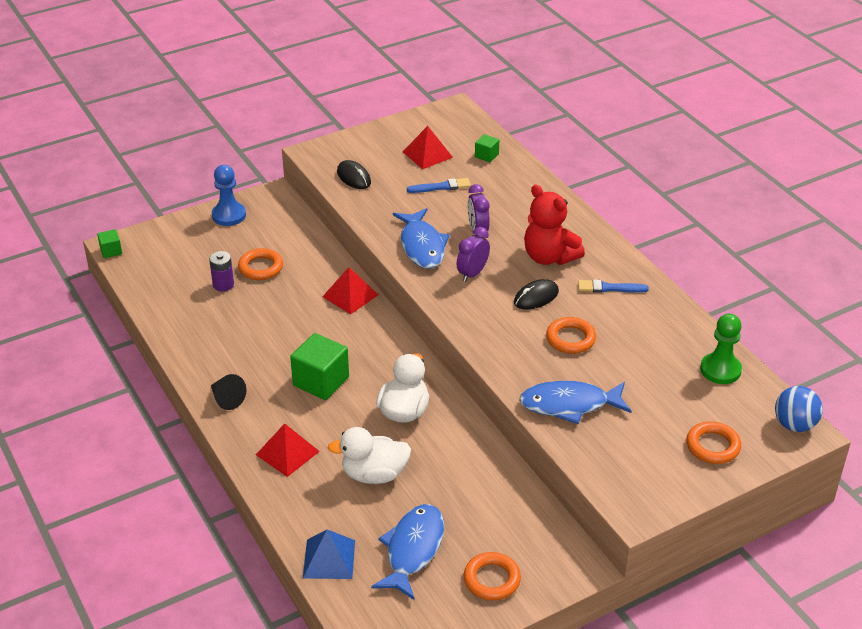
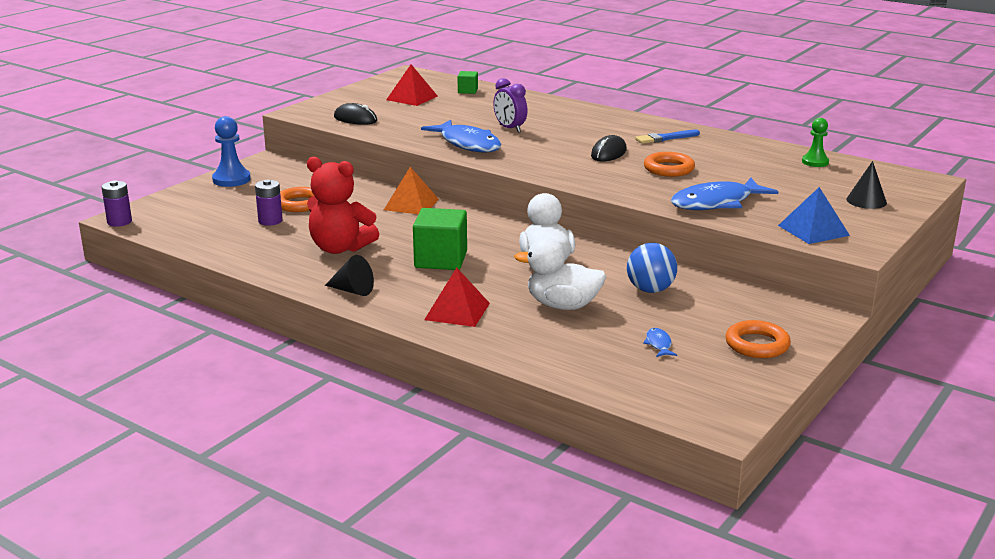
camera: 25 degrees left, 15 degrees down
green cube [97,229,122,258] -> purple battery [101,180,132,227]
blue pyramid [303,529,355,579] -> blue pyramid moved to [778,187,850,244]
red pyramid [322,267,378,314] -> orange pyramid [384,167,439,214]
white duck [327,427,411,484] -> white duck turned 45 degrees clockwise [514,238,606,310]
blue fish [371,504,444,600] -> blue fish [643,328,677,357], size x0.41
blue brush [407,178,471,193] -> none
purple clock [457,227,490,282] -> none
red teddy bear [524,185,585,265] -> red teddy bear moved to [307,157,379,254]
orange ring [686,421,741,464] -> black cone [846,161,887,209]
green pawn [700,314,742,384] -> green pawn [802,118,829,167], size x0.66
blue ball [775,386,823,432] -> blue ball moved to [627,243,677,293]

